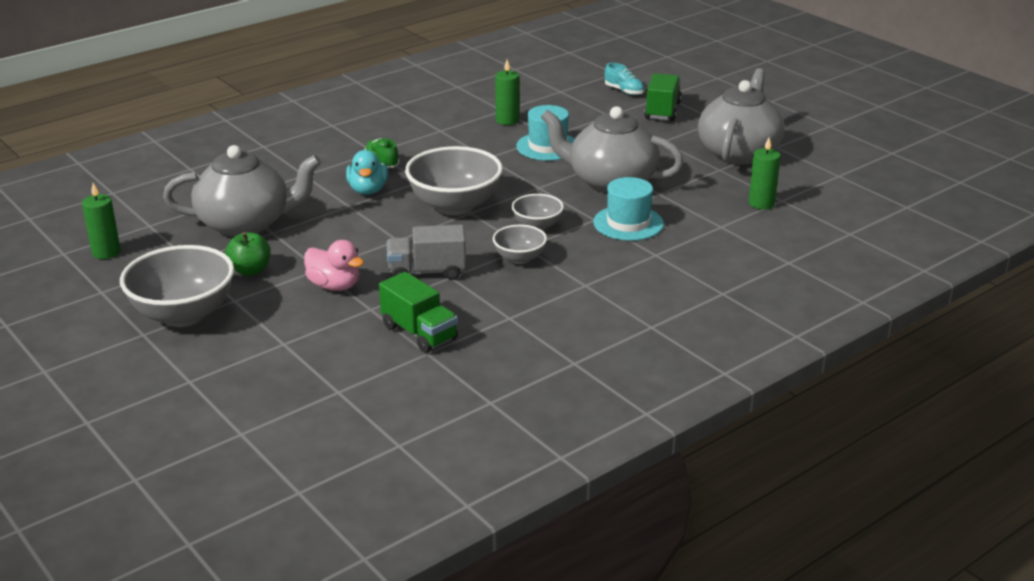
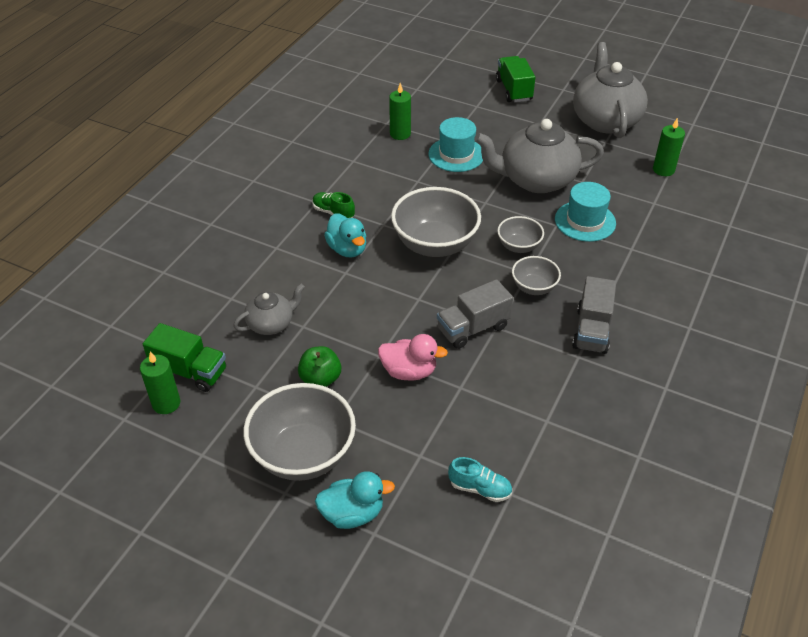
camera: 25 degrees left, 15 degrees up
grey teapot [163,145,321,237] -> grey teapot [233,284,305,335], size x0.53
green truck [379,272,458,353] -> green truck moved to [143,323,226,392]
turquoise shoe [605,63,644,95] -> turquoise shoe moved to [448,457,512,502]
none -> turquoise duck [315,471,395,529]
none -> grey truck [572,276,616,354]

